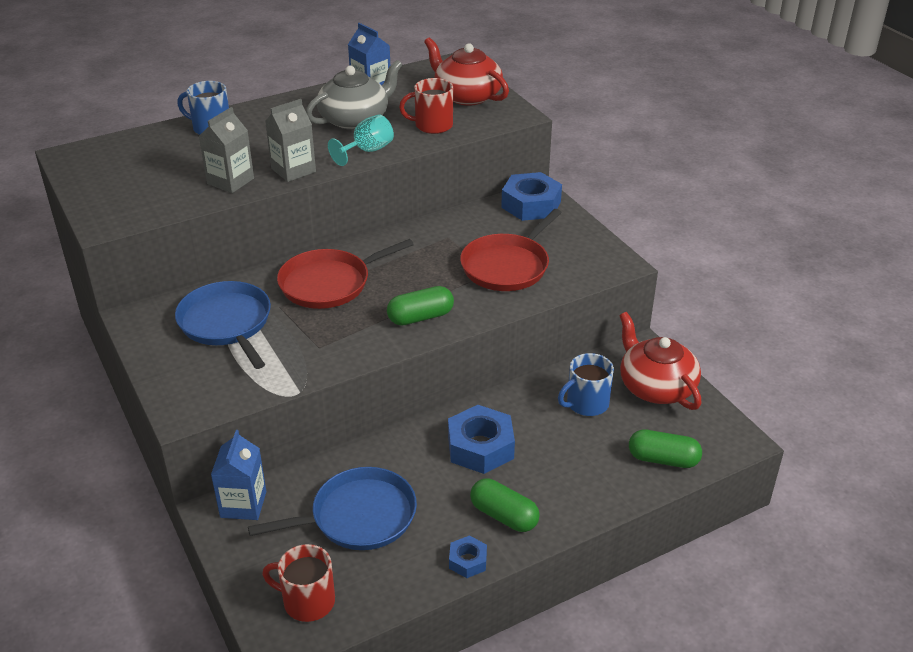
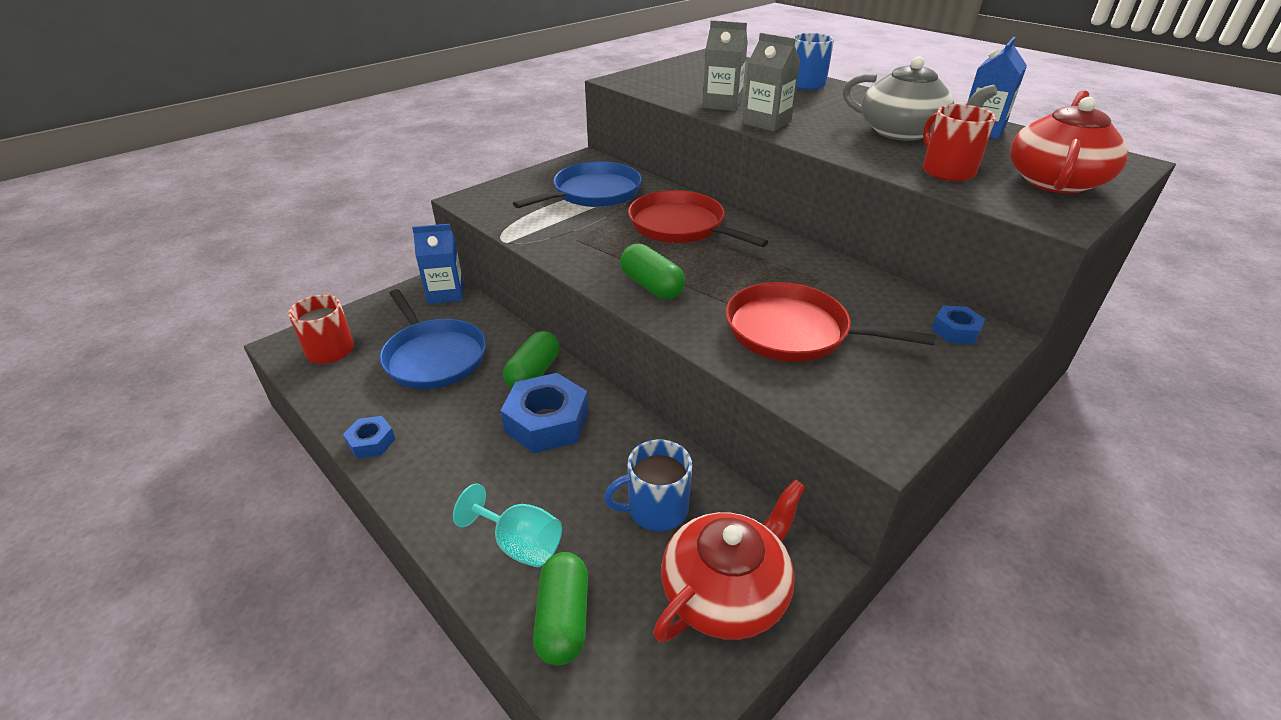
camera: 75 degrees right, 0 degrees up
turquoise goblet [328,114,394,166] -> turquoise goblet moved to [453,483,562,567]
green capsule [470,478,540,532] -> green capsule moved to [503,331,559,389]
blue nut [501,172,562,221] -> blue nut [932,306,986,344], size x0.52
blue mug [558,353,614,416] -> blue mug turned 60 degrees counterclockwise [604,439,692,531]

